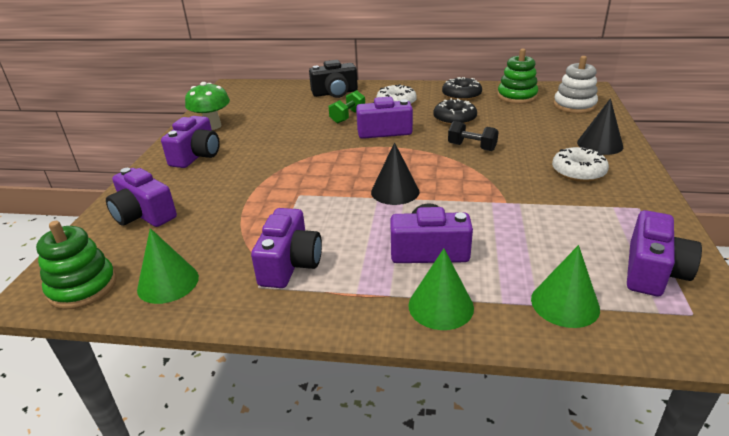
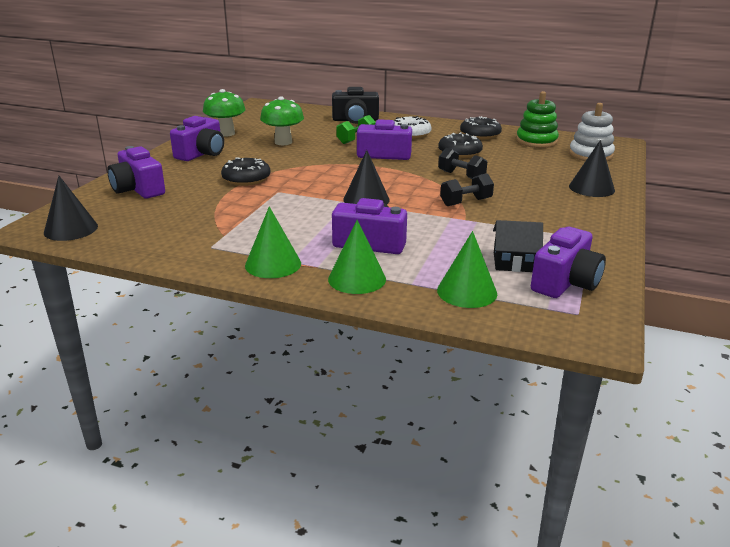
camera: 10 degrees right, 5 degrees down
green stacking toy [36,221,117,309] -> black cone [44,176,98,241]
green cone [137,228,199,304] -> green cone moved to [245,206,301,278]
purple camera [251,208,322,288] -> none
white donut [552,147,609,182] -> none
none -> black donut [221,157,270,186]
none -> green mushroom [260,96,304,145]
none -> black dumbbell [440,173,494,206]
none -> black house [493,220,543,272]

